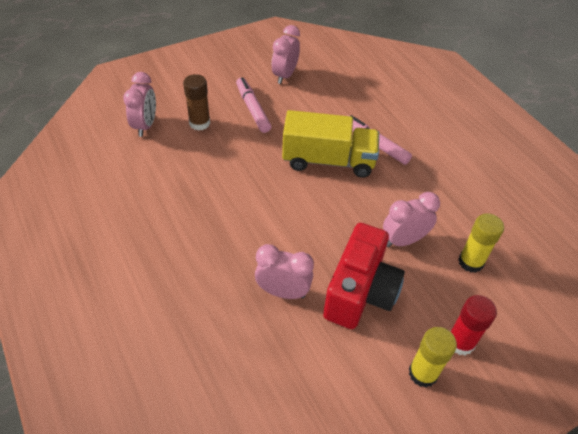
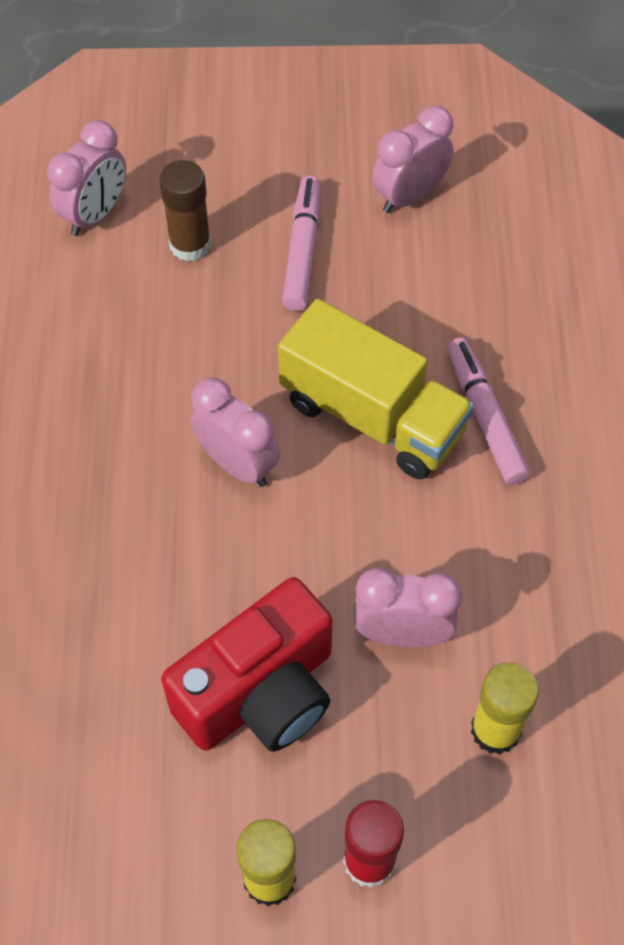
camera: 30 degrees right, 10 degrees up
pink clock [255,244,314,299] -> pink clock moved to [190,378,280,487]

